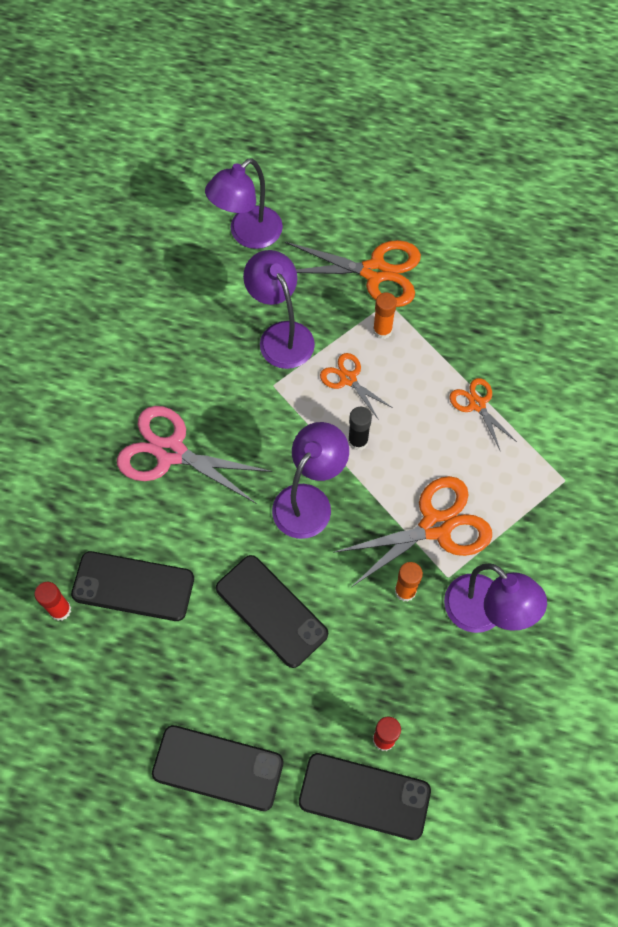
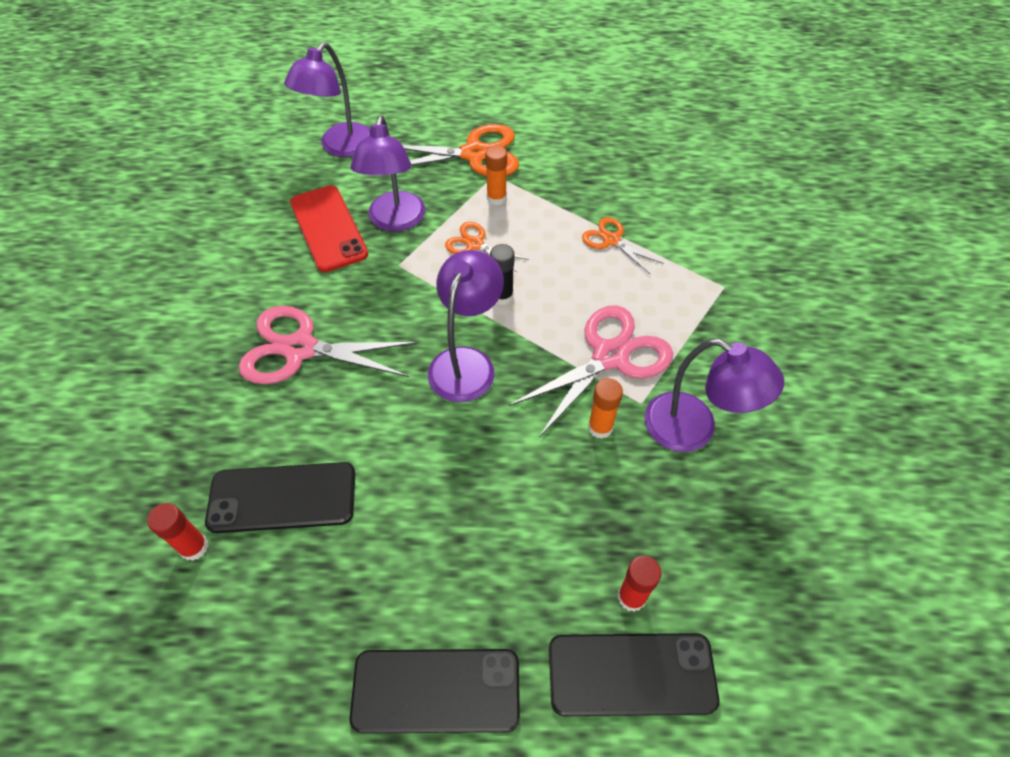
camera: 15 degrees left, 10 degrees down
black phone [216,555,328,668] -> none
purple lamp [243,250,315,369] -> purple lamp turned 135 degrees counterclockwise [350,115,425,232]
orange scissors [333,476,492,587] -> pink scissors [508,306,673,437]
none -> red phone [290,185,368,272]

